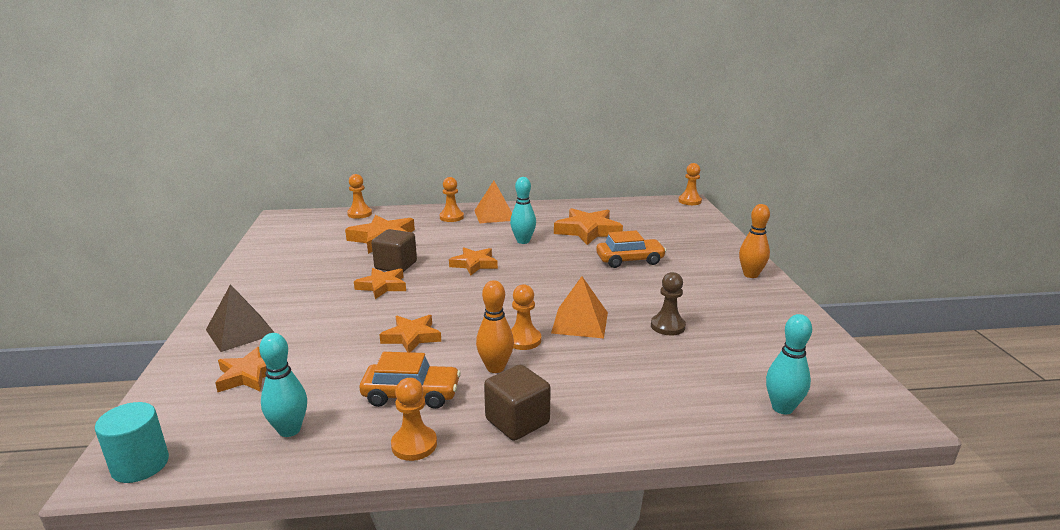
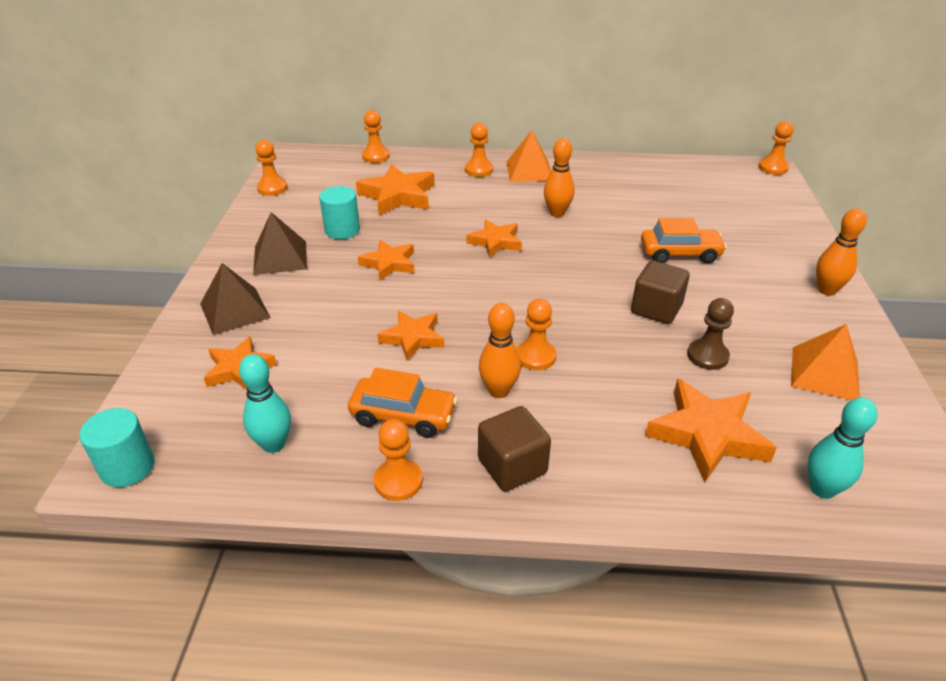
camera: 10 degrees right, 15 degrees up
brown cube [372,229,417,272] -> brown cube moved to [631,260,690,324]
turquoise bowling pin [510,177,536,244] -> orange bowling pin [544,138,575,217]
orange pyramid [551,276,608,338] -> orange pyramid moved to [791,324,860,400]
orange star [554,208,623,245] -> orange star moved to [645,379,777,482]
none -> brown pyramid [253,212,307,275]
none -> orange pawn [255,140,288,196]
none -> turquoise cylinder [319,186,360,239]

